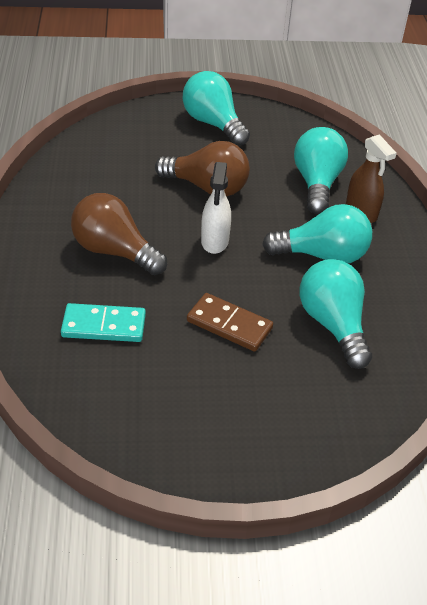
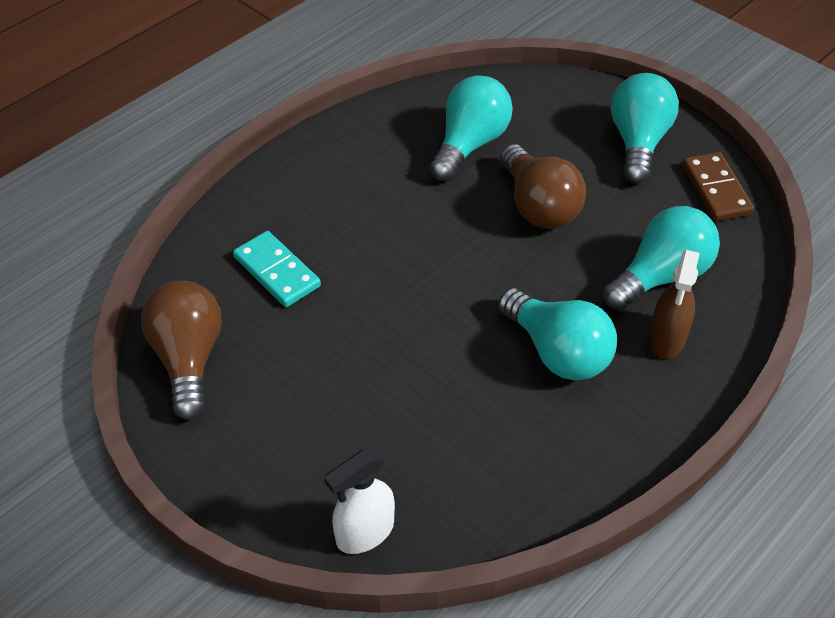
camera: 50 degrees right, 5 degrees up
brown light bulb [71,193,167,275] -> brown light bulb moved to [141,280,222,420]
brown domino [187,293,273,352] -> brown domino moved to [682,152,754,221]
white spray bottle [201,162,231,254] -> white spray bottle moved to [324,450,395,554]
turquoise light bulb [299,259,372,369] -> turquoise light bulb moved to [430,75,513,181]

